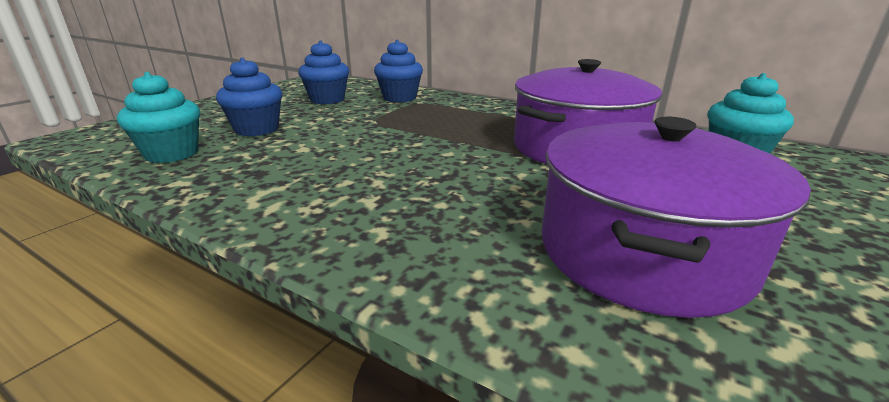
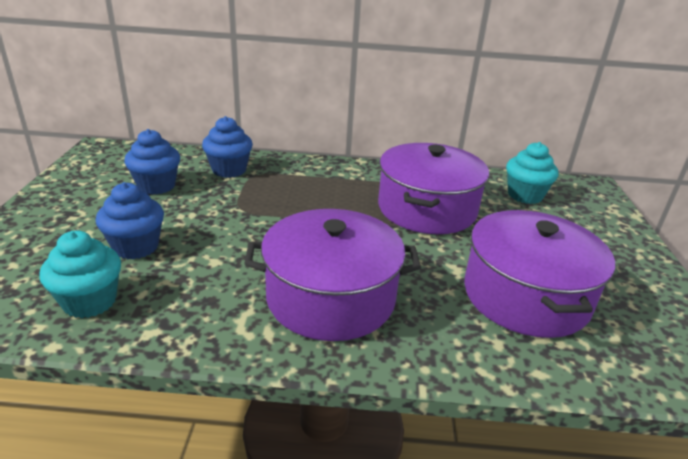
camera: 30 degrees left, 5 degrees up
none -> purple pot [244,209,421,341]

